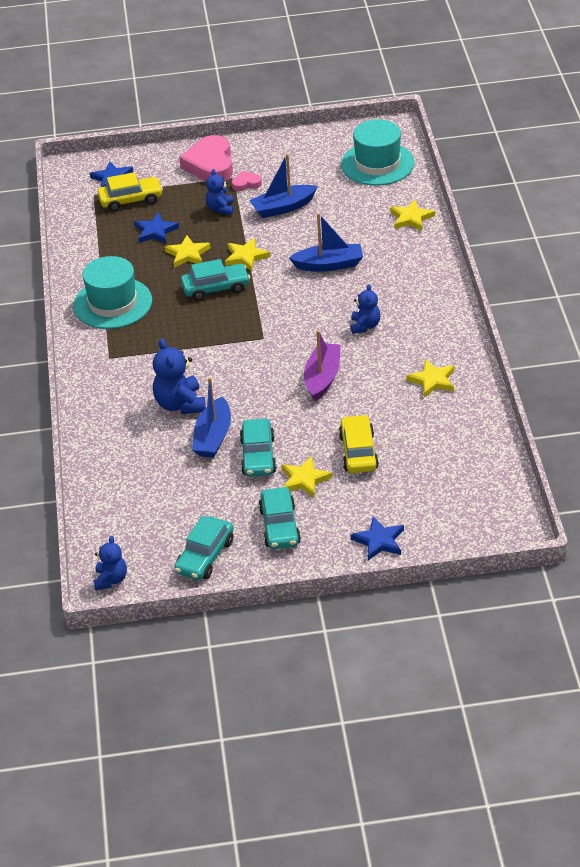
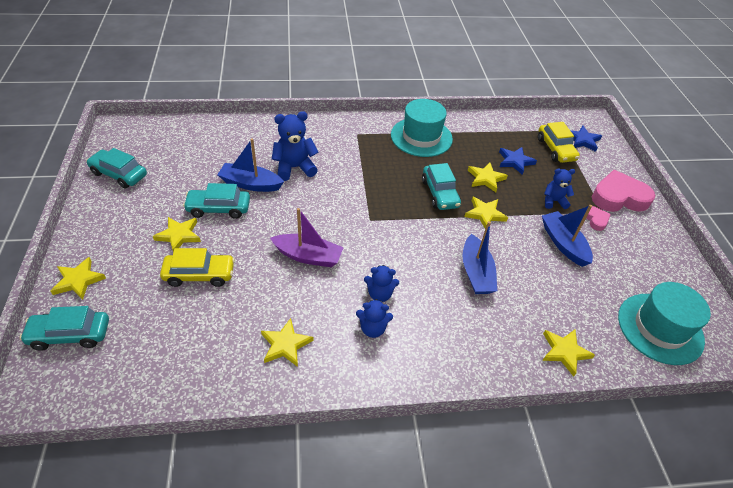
camera: 85 degrees right, 5 degrees up
blue teddy bear [93,536,127,590] -> blue teddy bear moved to [356,299,393,338]
turquoise car [258,487,301,549] -> turquoise car moved to [19,306,109,351]
blue star [351,516,404,560] -> yellow star [51,257,106,300]

